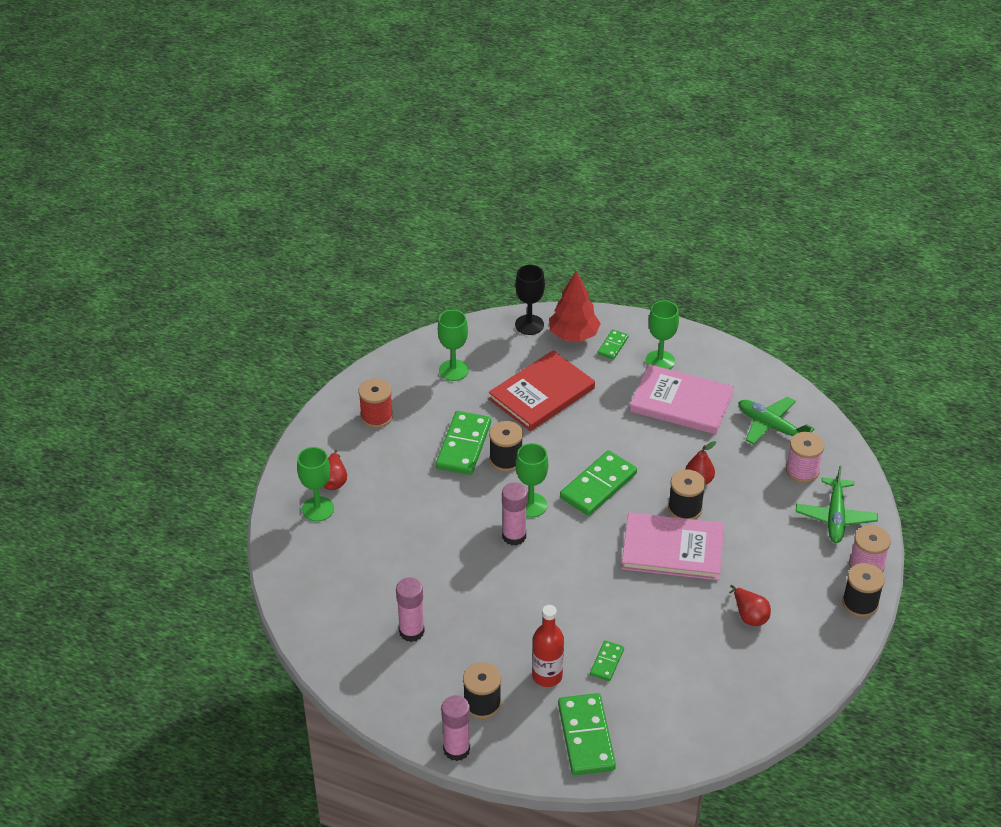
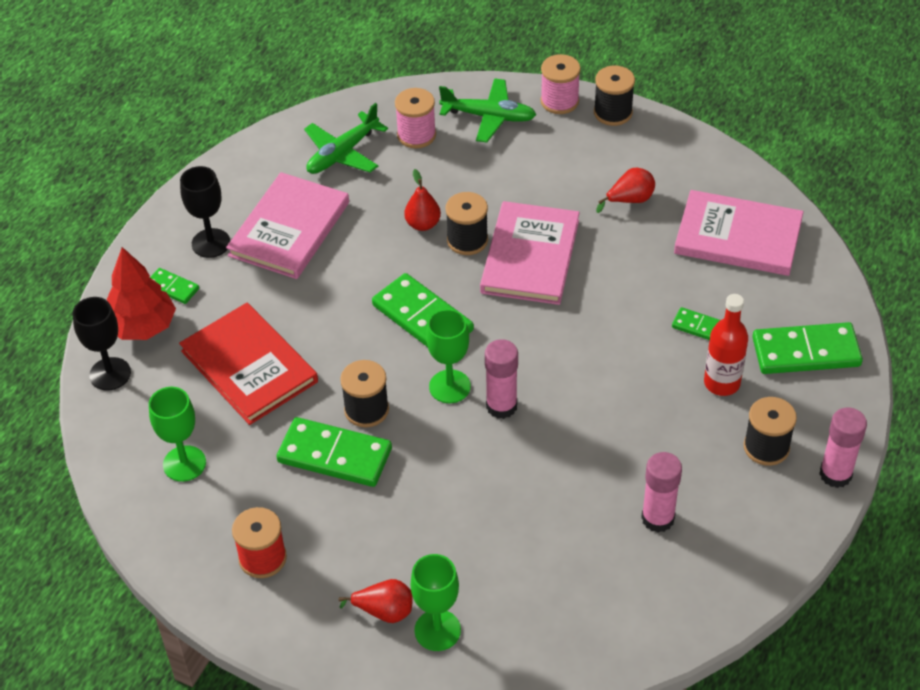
camera: 85 degrees left, 5 degrees up
green goblet [645,300,679,369] -> black goblet [180,166,230,258]
none -> pink book [674,190,803,276]

